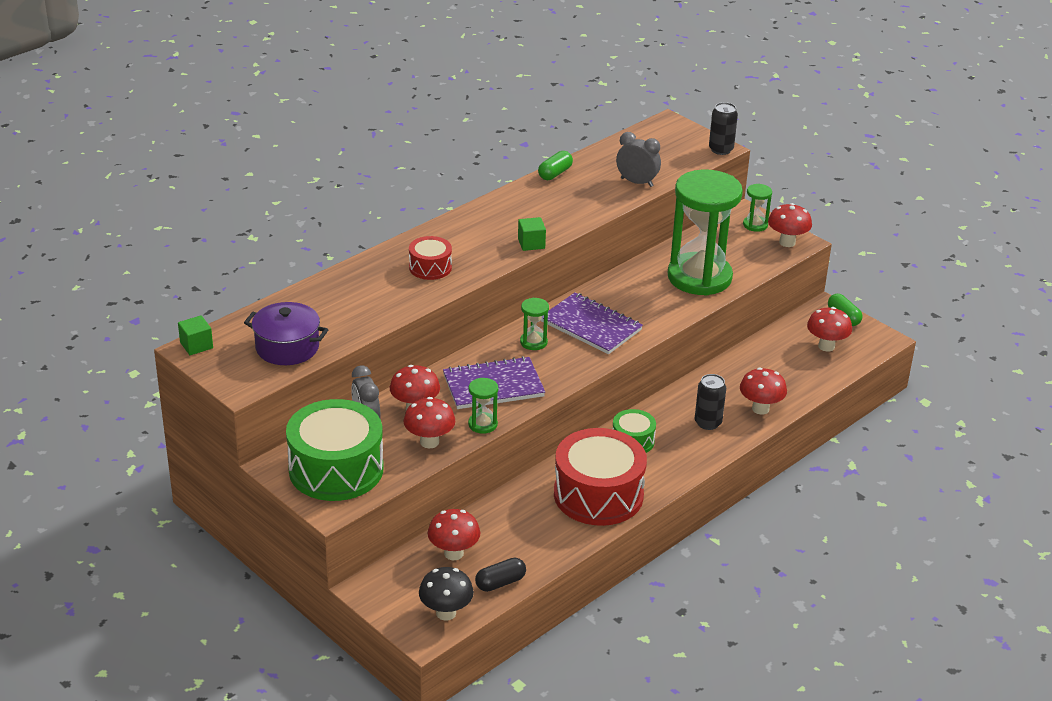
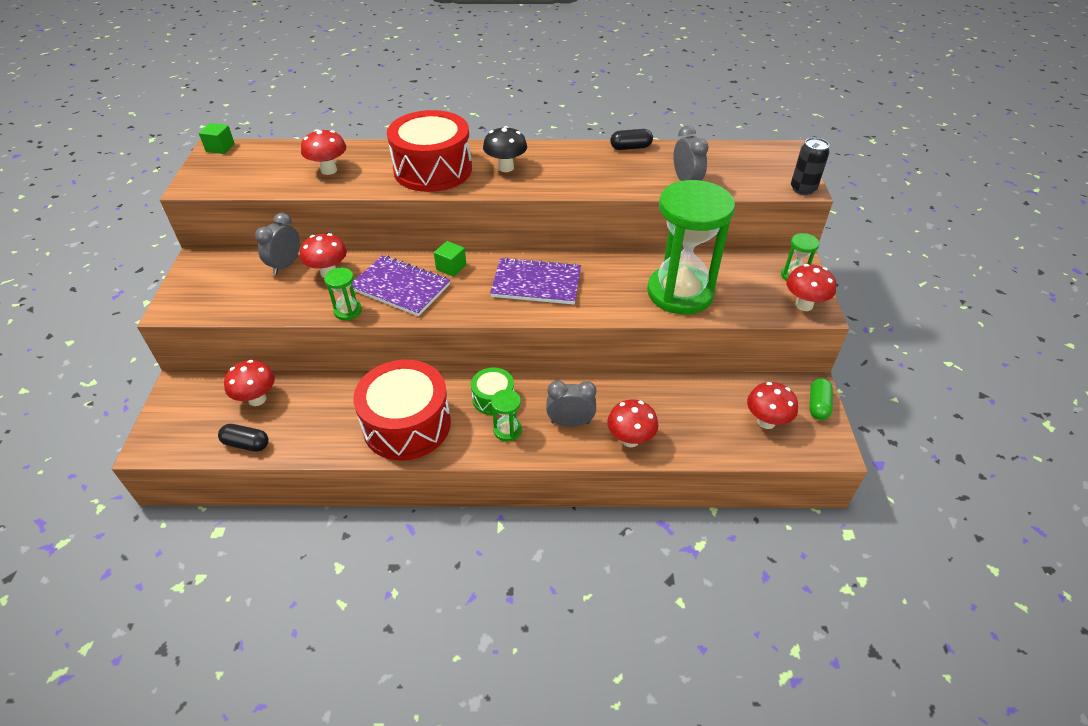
camera: 45 degrees right, 10 degrees up
purple pot [244,302,328,365] -> none
green drum [286,399,384,501] -> none
red mushroom [404,397,455,449] -> red mushroom moved to [301,129,346,175]
red drum [409,236,452,280] -> red drum [387,110,472,192], size x2.01
black mushroom [419,567,474,621] -> black mushroom moved to [483,126,527,172]
green cube [518,217,546,251] -> green cube moved to [434,241,466,277]
green hourglass [520,298,549,350] -> green hourglass moved to [491,389,522,441]
green capsule [538,151,573,180] -> black capsule [610,129,653,150]
purple notebook [541,293,643,354] -> purple notebook turned 75 degrees counterclockwise [490,257,581,305]
black can [695,374,726,430] -> grey clock [546,381,596,427]

